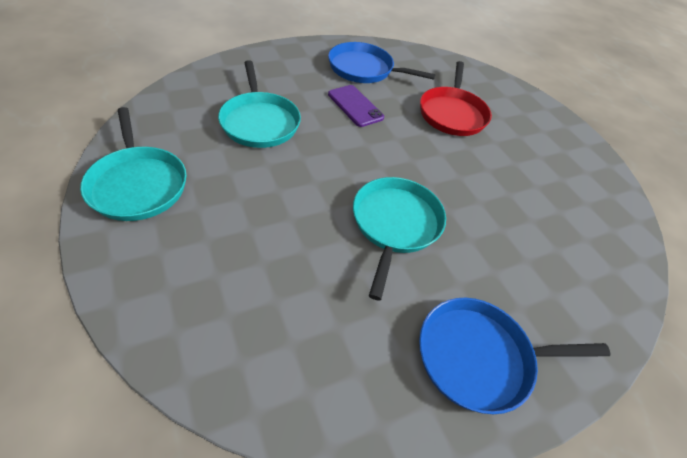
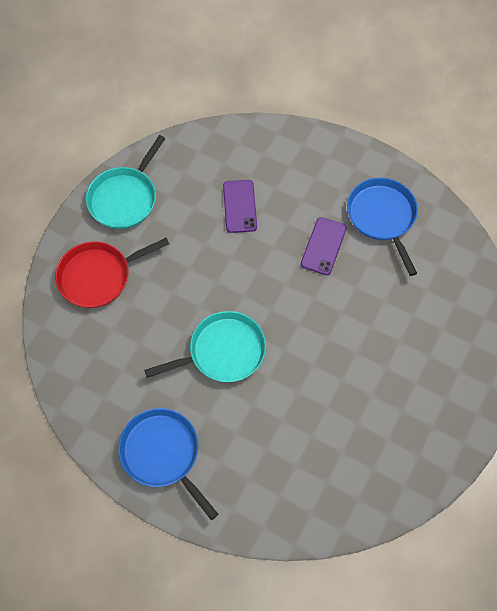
camera: 60 degrees right, 15 degrees up
turquoise pan [218,60,301,148] -> purple phone [223,180,257,233]
red pan [420,61,492,136] -> red pan moved to [55,238,169,308]

